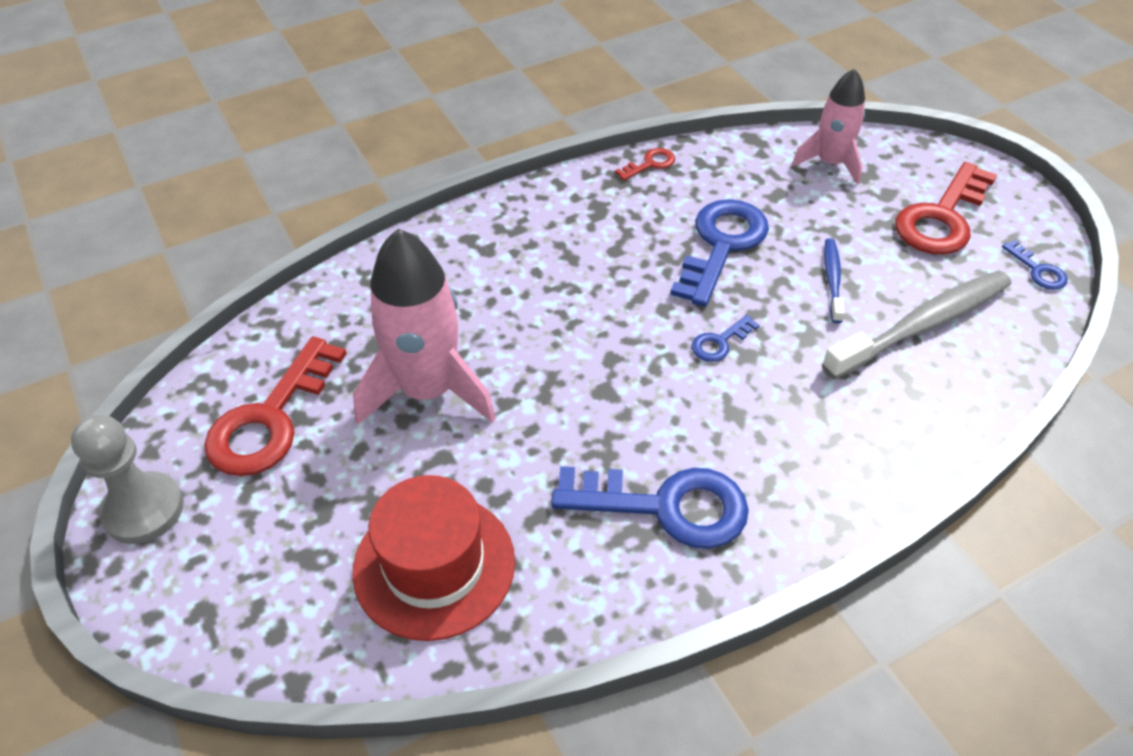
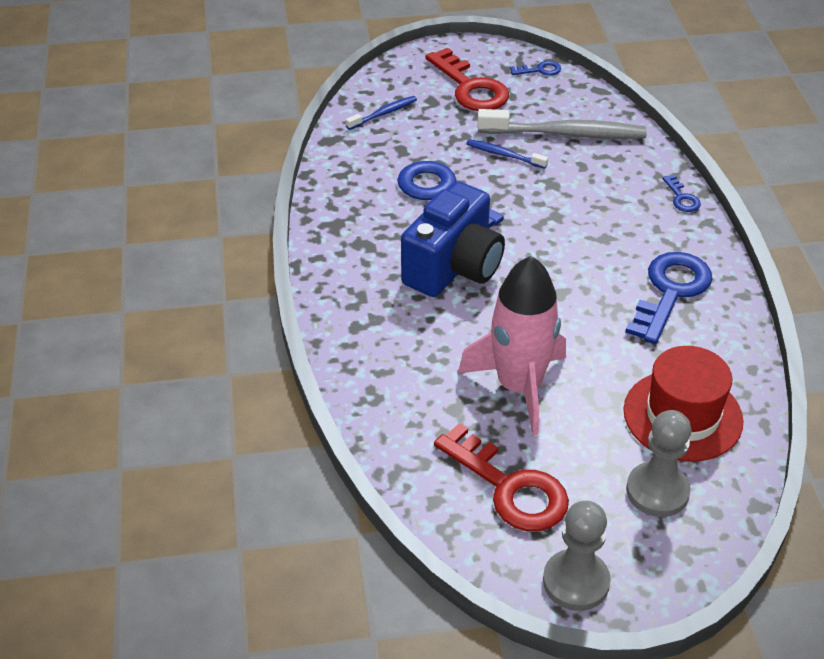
camera: 70 degrees left, 5 degrees down
red key [615,148,675,181] -> none
blue key [692,315,760,362] -> blue key moved to [662,175,701,212]
pink rocket [792,68,865,184] -> blue toothbrush [346,96,417,130]
grey toothbrush [822,270,1011,380] -> grey toothbrush turned 105 degrees clockwise [477,109,647,139]
none -> blue camera [401,181,505,297]
none -> grey pawn [626,410,691,517]

